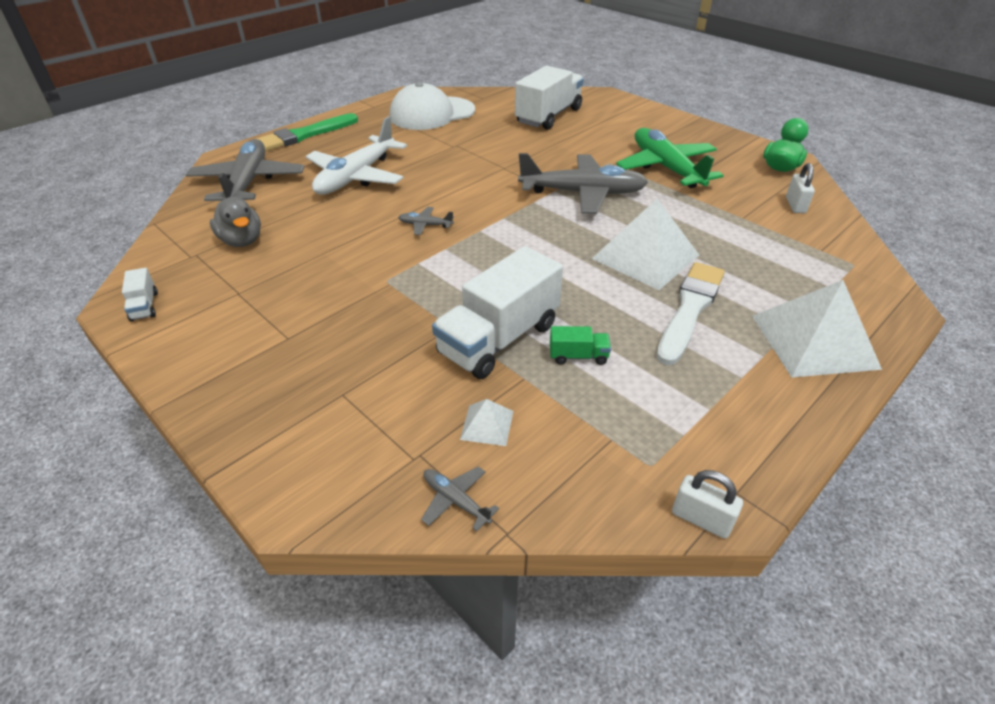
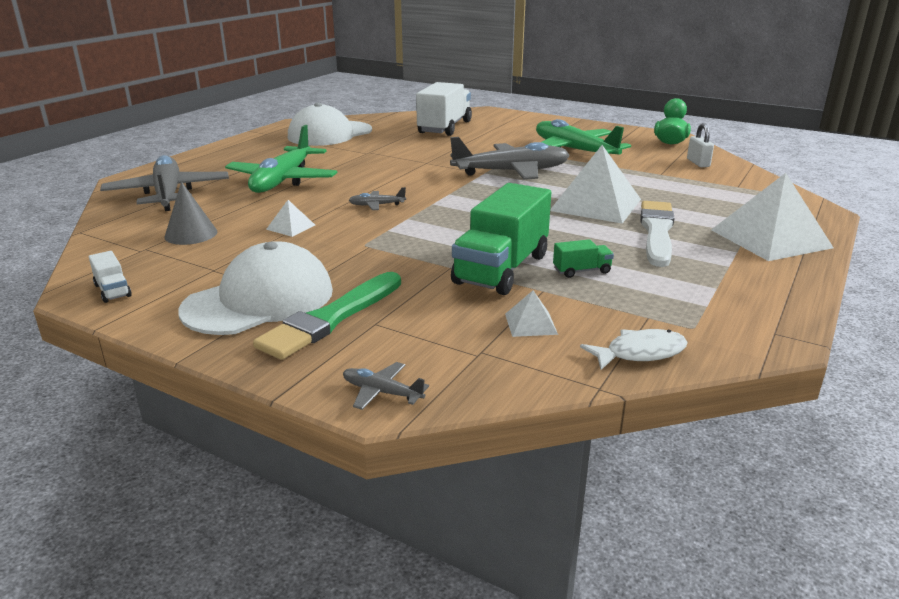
camera: 15 degrees left, 15 degrees down
grey duck [210,197,261,247] -> grey cone [164,182,217,245]
green brush [257,113,358,152] -> green brush moved to [253,272,401,360]
white plane [306,116,407,195] -> green plane [225,125,337,193]
grey plane [421,467,499,532] -> grey plane moved to [343,362,429,410]
white truck [432,246,563,379] -> green truck [451,183,551,295]
white padlock [672,470,743,538] -> none
none -> white cap [179,241,333,335]
none -> white pyramid [266,200,315,237]
none -> white fish [580,329,687,370]

